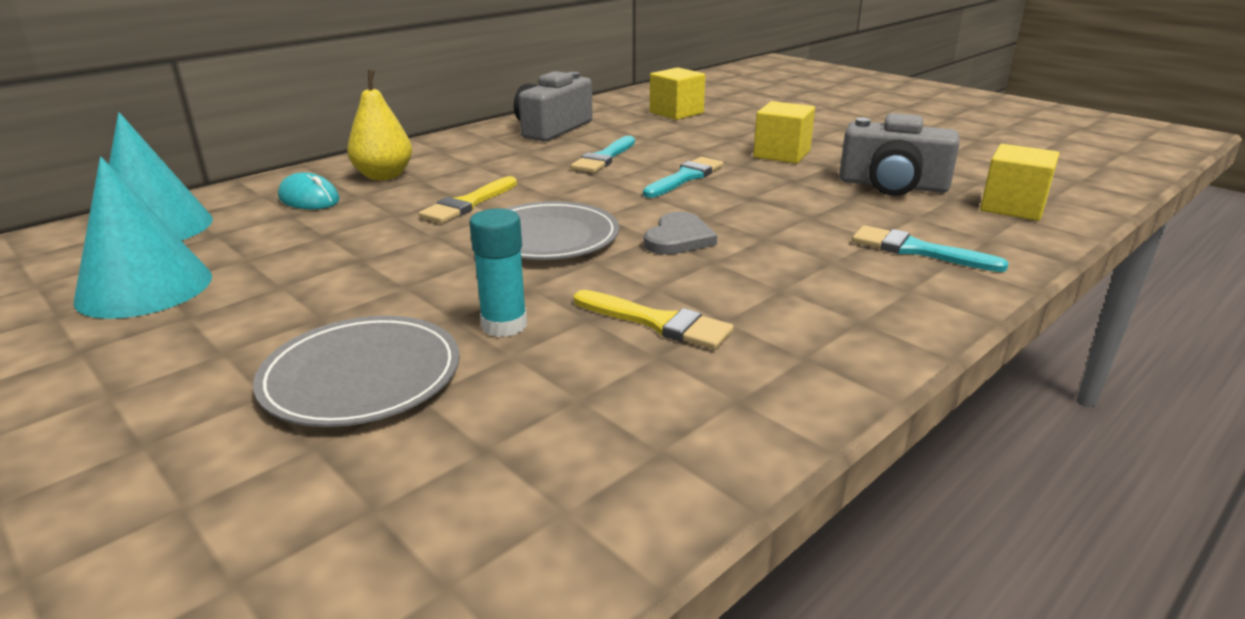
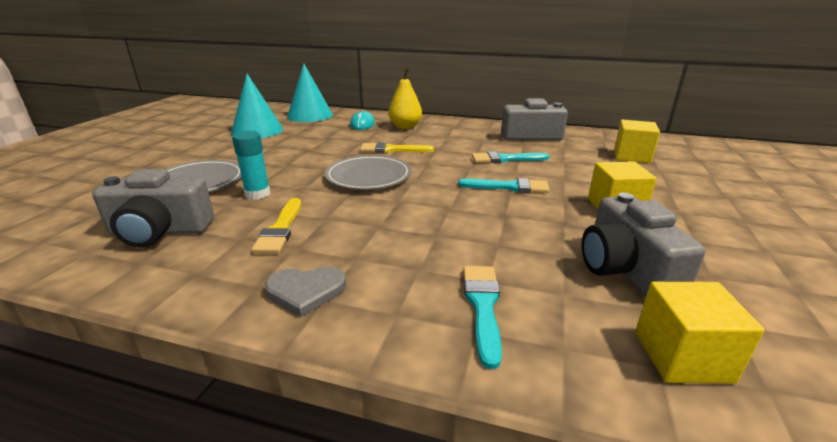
camera: 60 degrees right, 0 degrees up
grey heart [644,212,717,255] -> grey heart moved to [265,266,346,317]
none -> grey camera [92,169,214,247]

